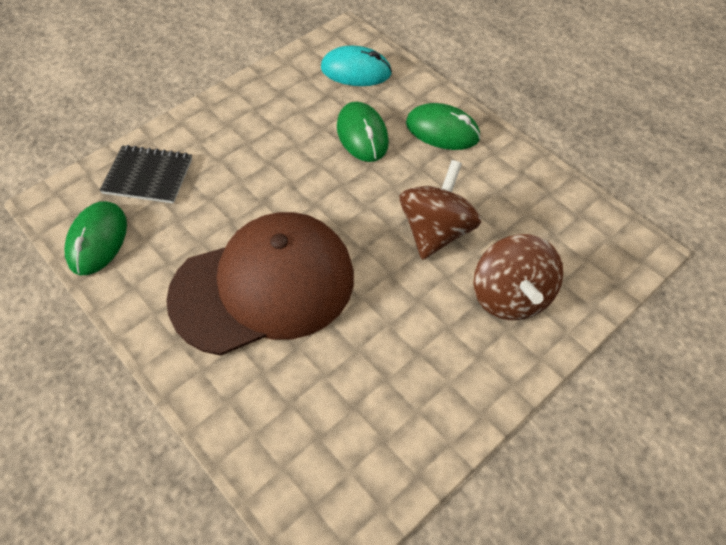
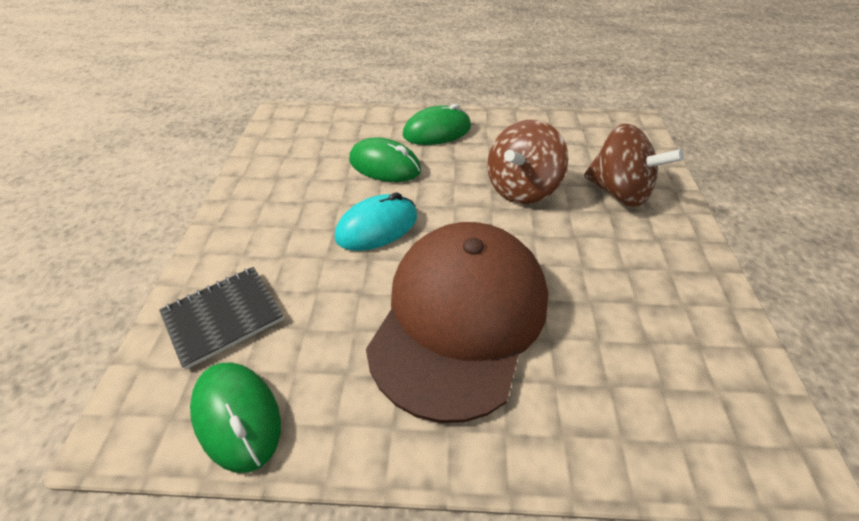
camera: 45 degrees left, 10 degrees down
turquoise mouse [321,46,392,86] -> turquoise mouse moved to [335,192,417,251]
brown spinning top [400,160,481,260] -> brown spinning top turned 120 degrees counterclockwise [487,120,568,204]

